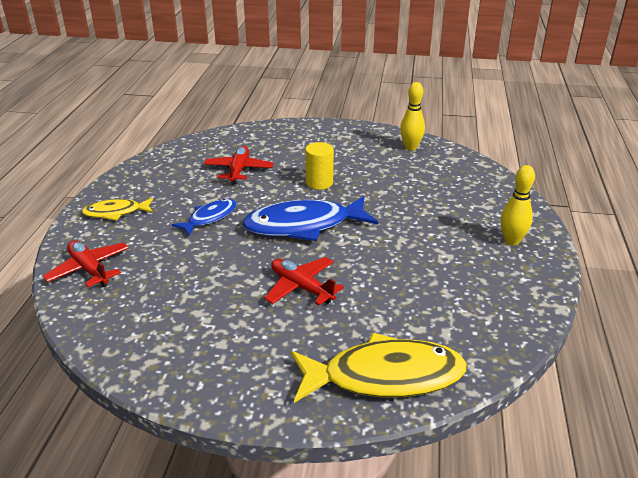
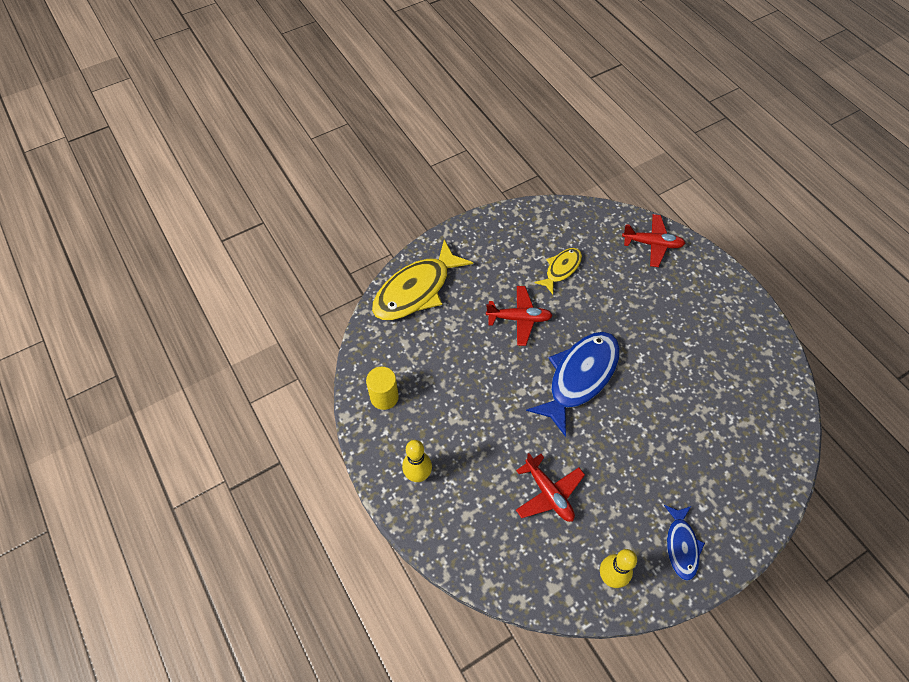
camera: 140 degrees right, 25 degrees up
yellow fish [82,198,153,221] -> yellow fish moved to [534,248,582,294]
blue fish [172,199,236,236] -> blue fish moved to [664,505,705,581]
red plane [204,146,274,185] -> red plane moved to [516,453,585,522]
yellow cylinder [305,142,334,190] -> yellow cylinder moved to [366,367,399,410]

